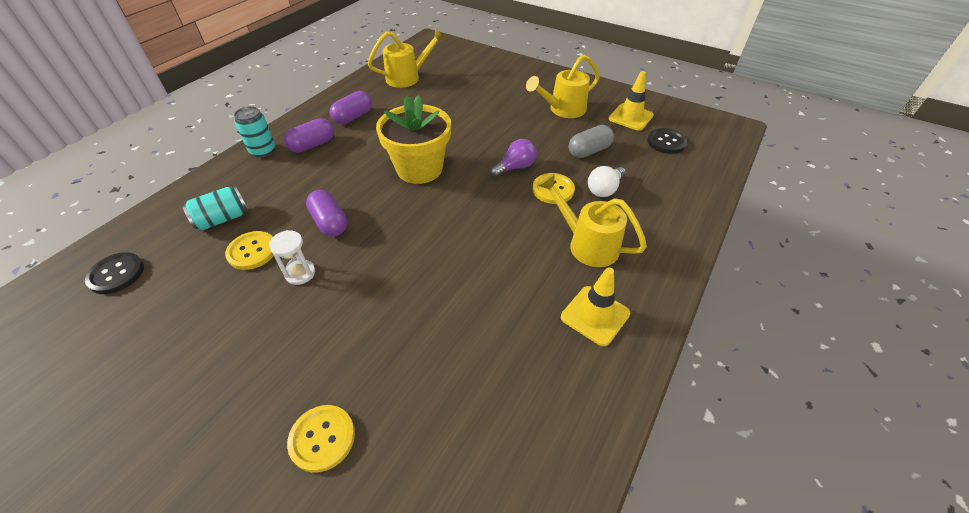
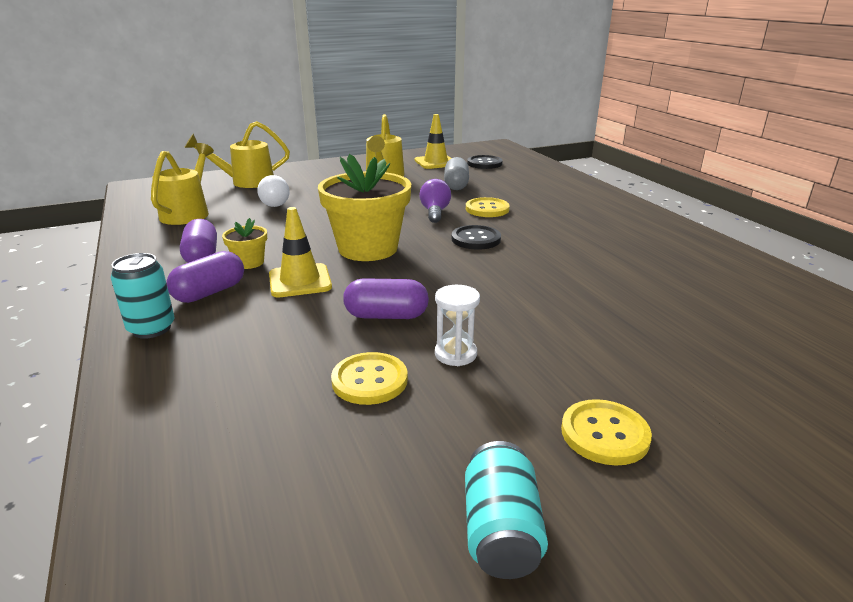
camera: 55 degrees left, 20 degrees down
black button [85,252,144,294] -> black button moved to [451,225,501,250]
turquoise can [182,187,248,230] -> turquoise can moved to [465,441,548,579]
purple capsule [284,118,334,153] -> purple capsule turned 45 degrees clockwise [166,251,244,303]
yellow button [287,405,355,473] -> yellow button moved to [561,399,652,465]
yellow watering can [538,174,647,267] -> yellow watering can moved to [184,121,290,188]
yellow traffic cone [561,267,630,346] -> yellow traffic cone moved to [269,207,332,297]
white light bulb [588,166,626,197] -> white light bulb moved to [257,175,290,207]
none -> yellow flower pot [222,218,267,269]

